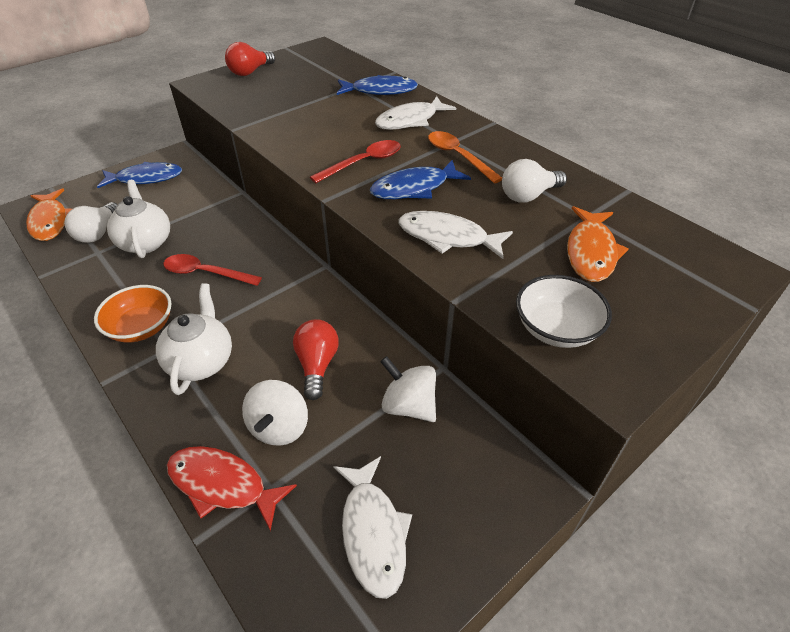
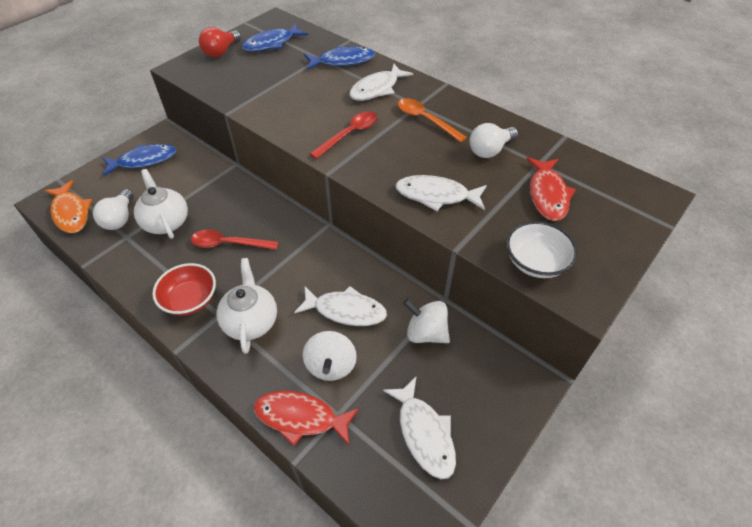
camera: 10 degrees left, 5 degrees up
orange bowl [94,285,172,342] -> red bowl [152,263,216,316]
red light bulb [293,319,339,400] -> white fish [294,286,387,326]
blue fish [370,160,471,199] -> blue fish moved to [242,23,308,52]
orange fish [567,206,628,282] -> red fish [526,157,576,221]

